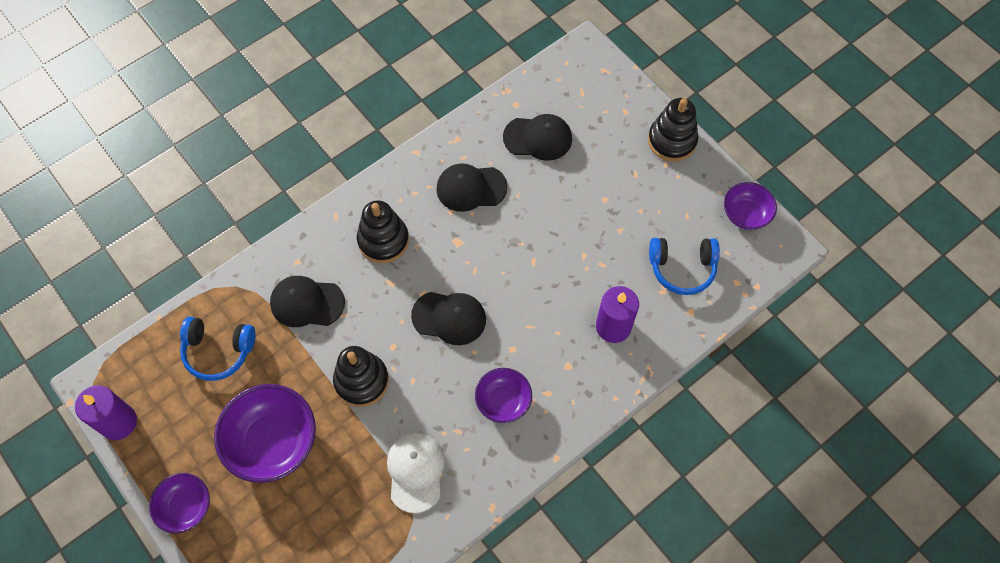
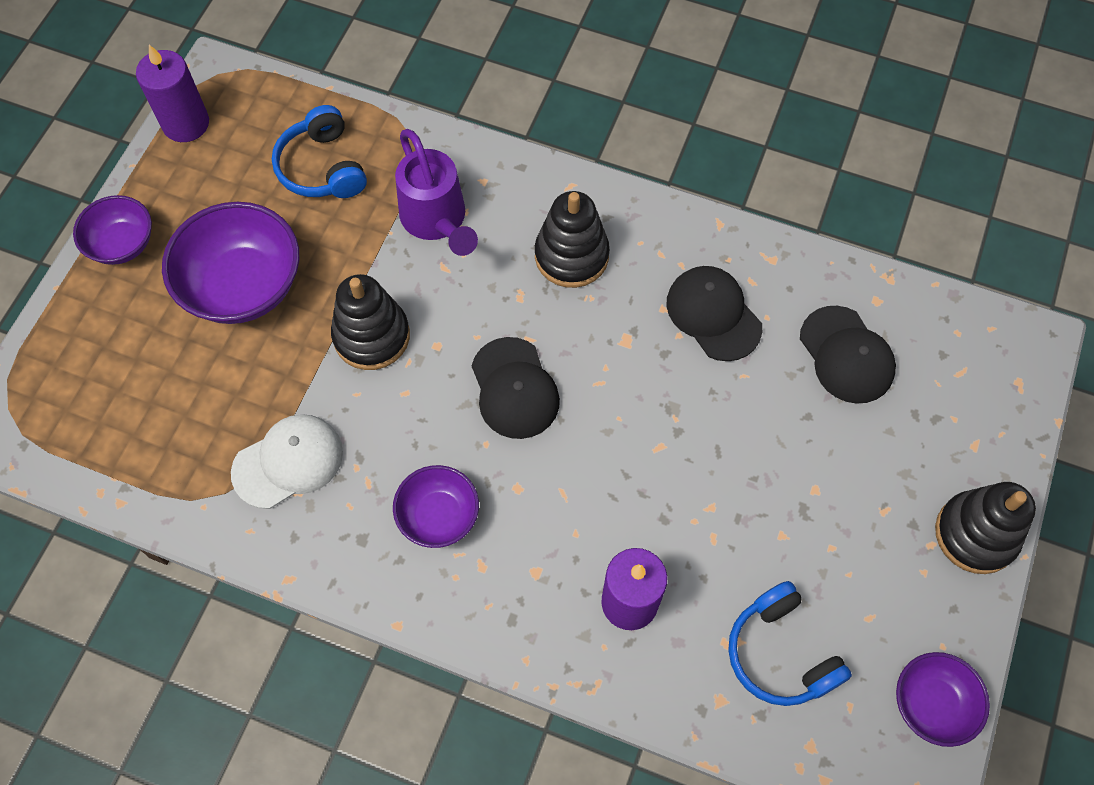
camera: 60 degrees right, 0 degrees up
black cap [270,276,345,327] -> purple watering can [395,129,478,256]

